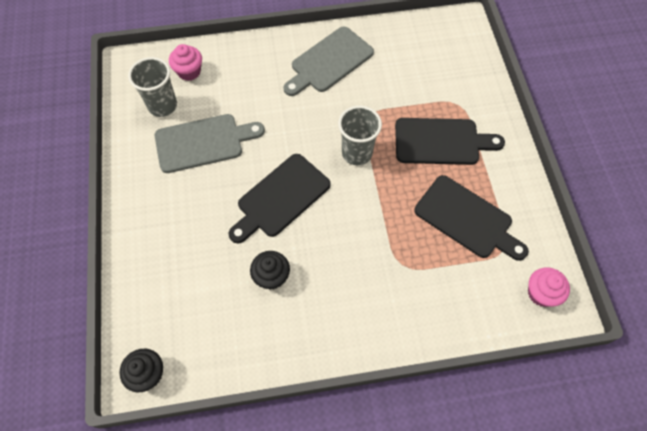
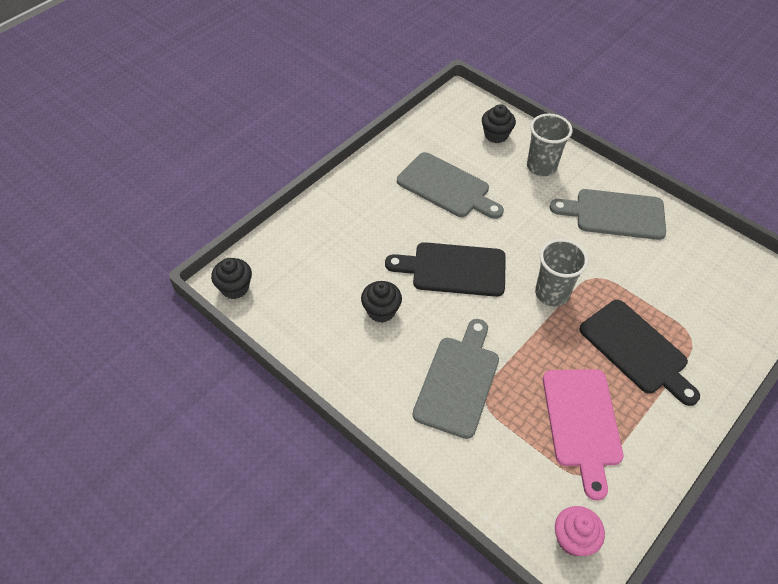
camera: 50 degrees right, 10 degrees down
grey cup [128,57,177,117] -> grey cup moved to [527,114,573,176]
pink cupcake [169,44,202,81] -> black cupcake [482,104,516,143]
black cutting board [414,175,529,261] -> pink cutting board [543,369,623,501]
none -> grey cutting board [413,319,499,439]

